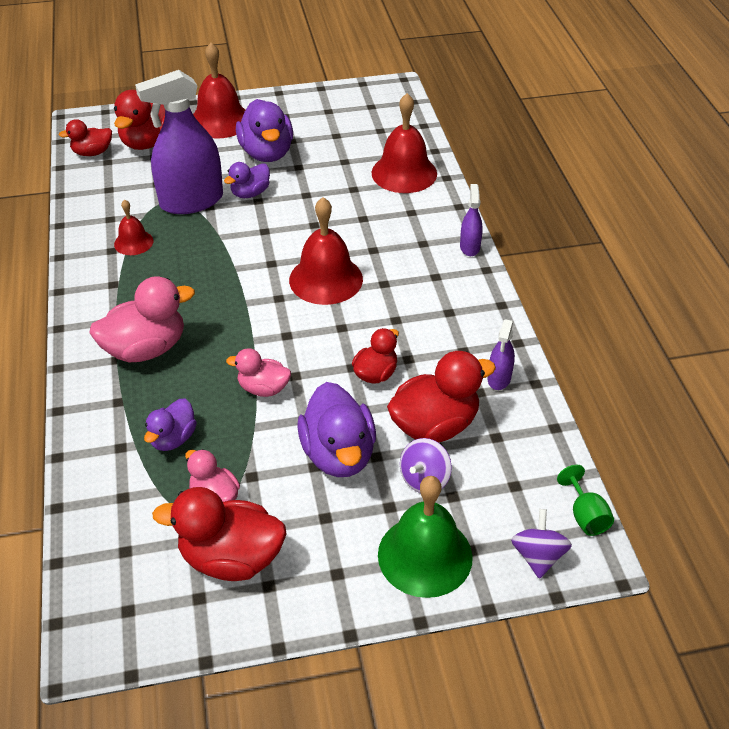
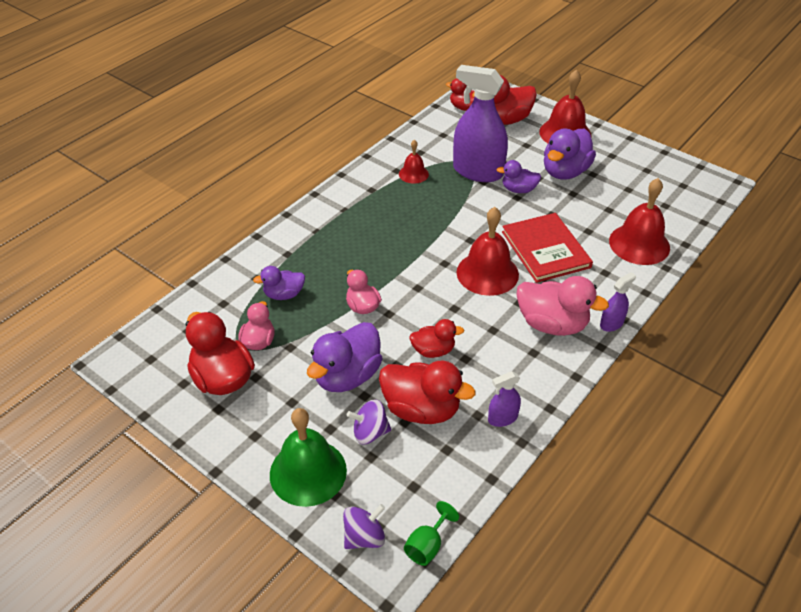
camera: 50 degrees right, 0 degrees up
pink duck [90,276,195,362] -> pink duck moved to [516,276,609,336]
none -> red book [502,213,593,283]

